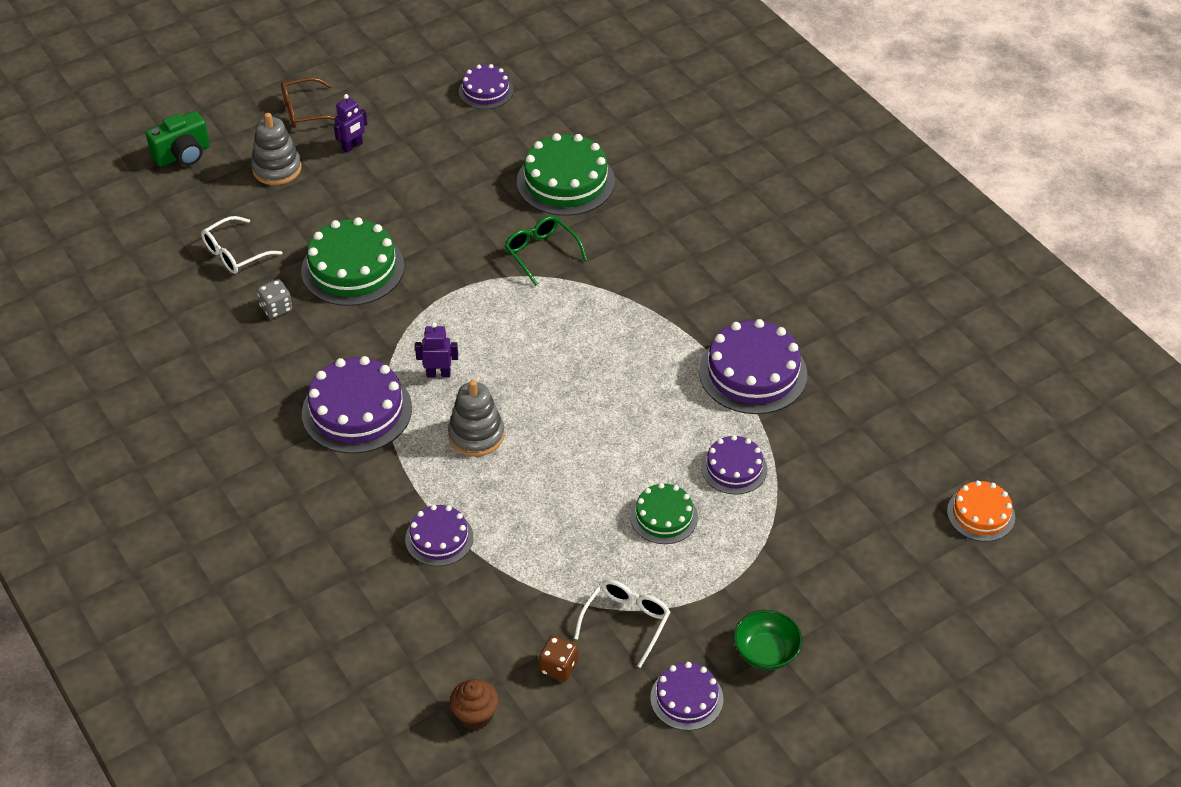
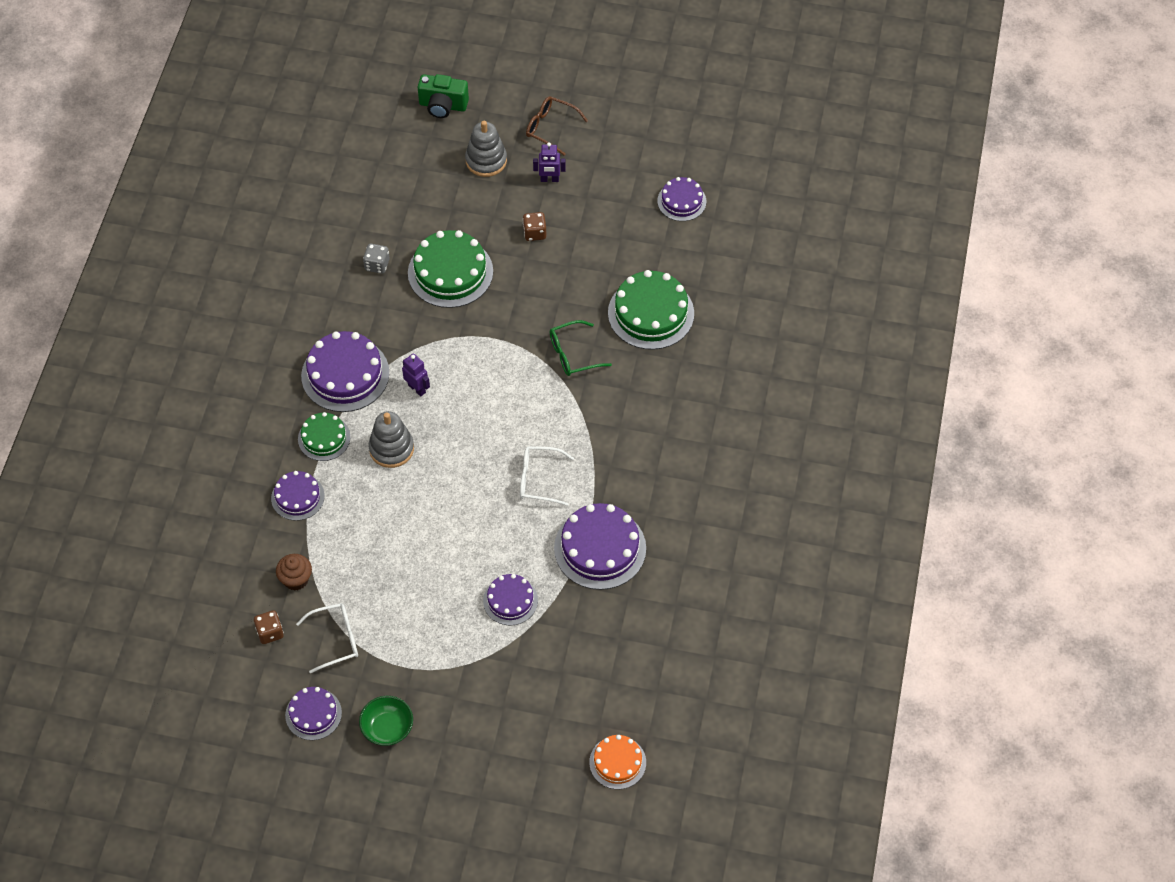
camera: 45 degrees right, 10 degrees up
white glasses [201,216,282,274] -> white glasses moved to [520,446,574,506]
brown cupcake [450,679,499,730] -> brown cupcake moved to [276,554,312,591]
green glasses [504,216,587,286] -> green glasses turned 120 degrees counterclockwise [550,320,612,376]
green cake [630,483,698,544] -> green cake moved to [298,412,351,461]
none -> brown dice [523,212,546,241]

